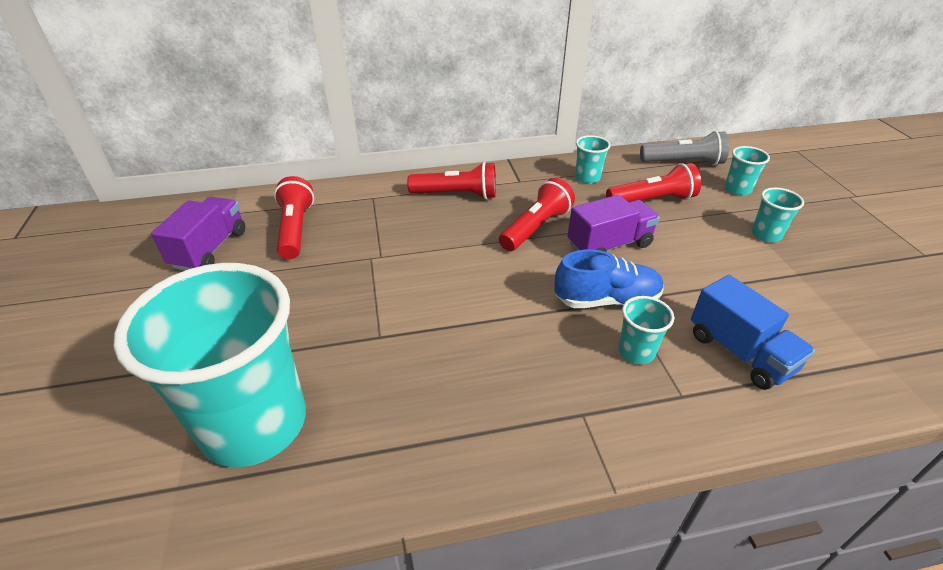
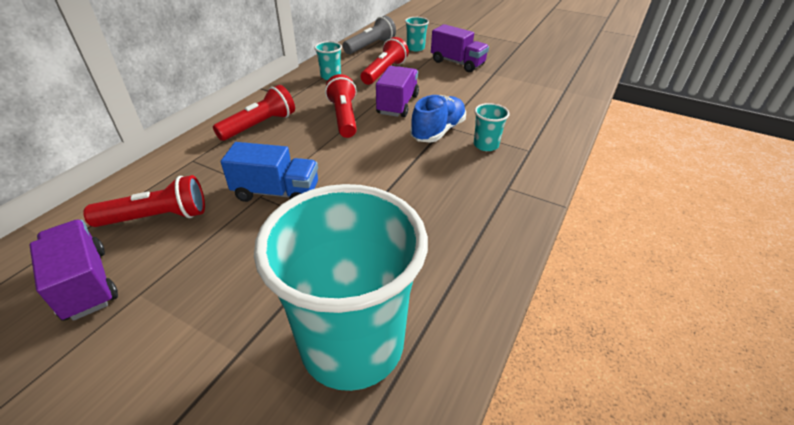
camera: 50 degrees left, 0 degrees up
red flashlight [274,176,314,259] -> red flashlight turned 135 degrees clockwise [83,175,205,227]
blue truck [691,275,815,390] -> blue truck moved to [221,142,318,202]
turquoise cup [752,187,804,242] -> purple truck [431,24,489,72]

